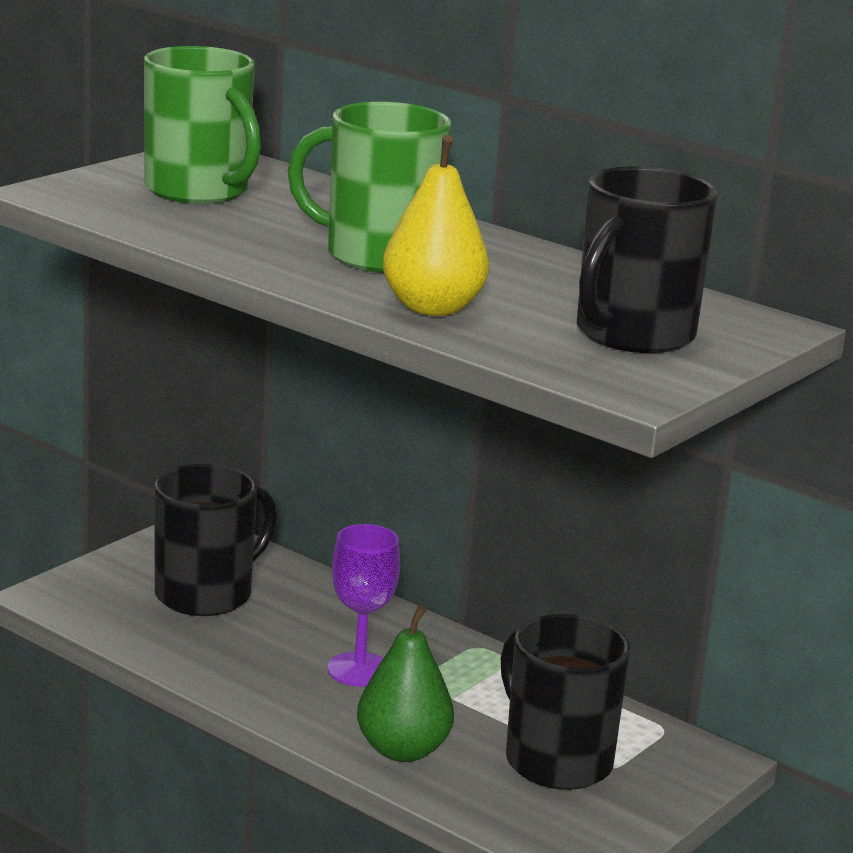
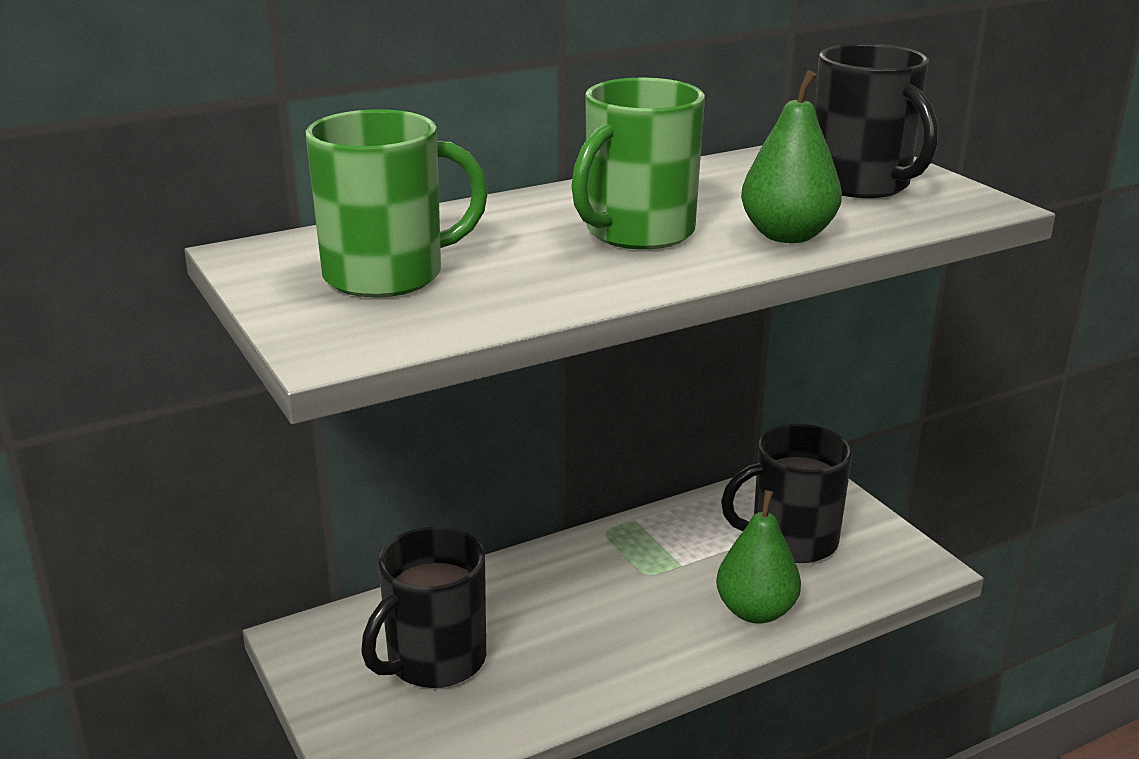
camera: 65 degrees left, 5 degrees up
black mug [155,464,277,616] -> black mug turned 120 degrees counterclockwise [361,526,486,688]
purple goblet [327,524,400,686] -> none
yellow pear [383,135,489,316] -> green pear [741,70,842,243]

